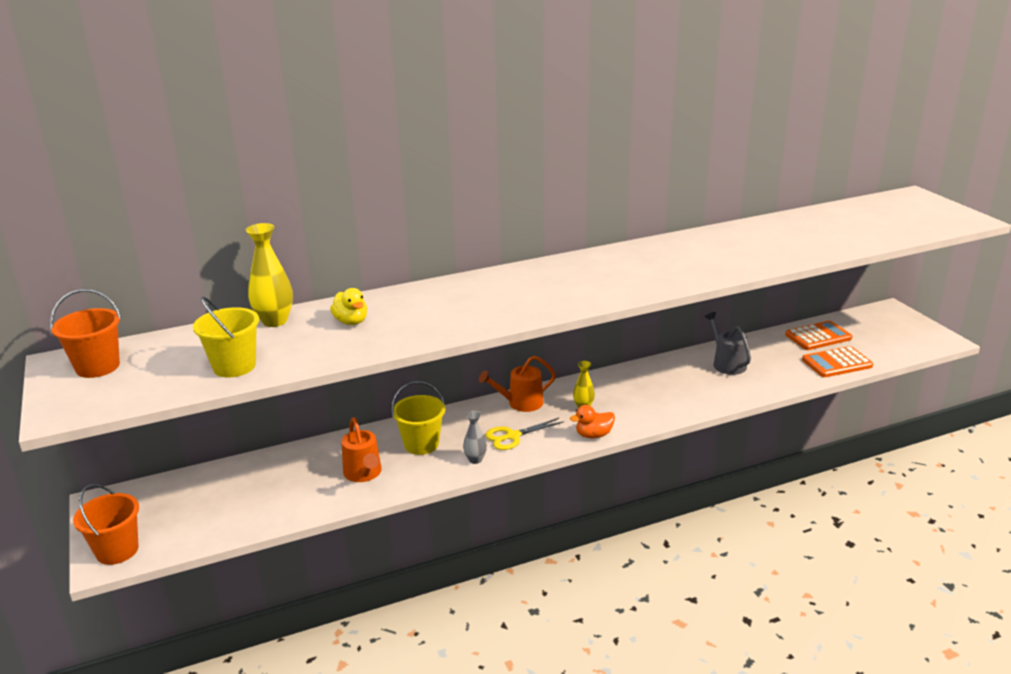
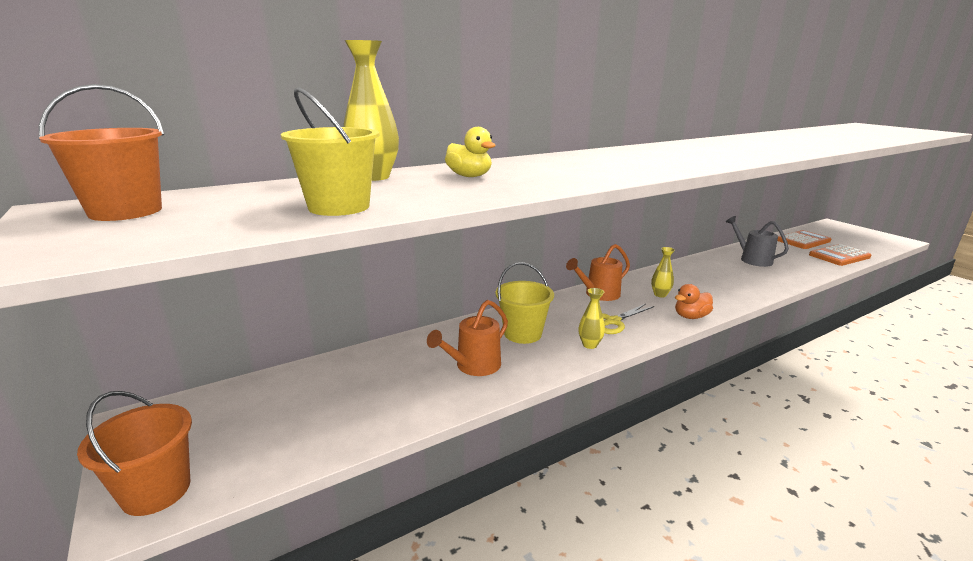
camera: 10 degrees left, 5 degrees down
orange watering can [341,417,382,482] -> orange watering can turned 75 degrees clockwise [427,300,508,376]
grey vase [463,411,487,464] -> yellow vase [579,288,605,349]

